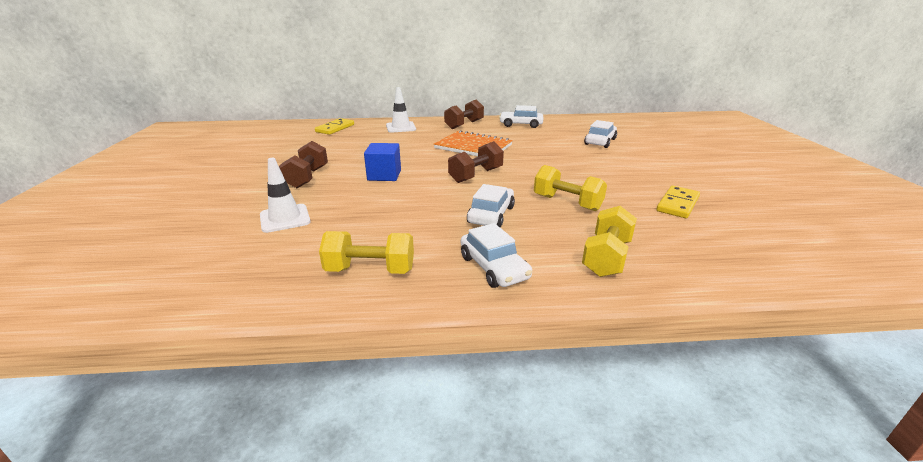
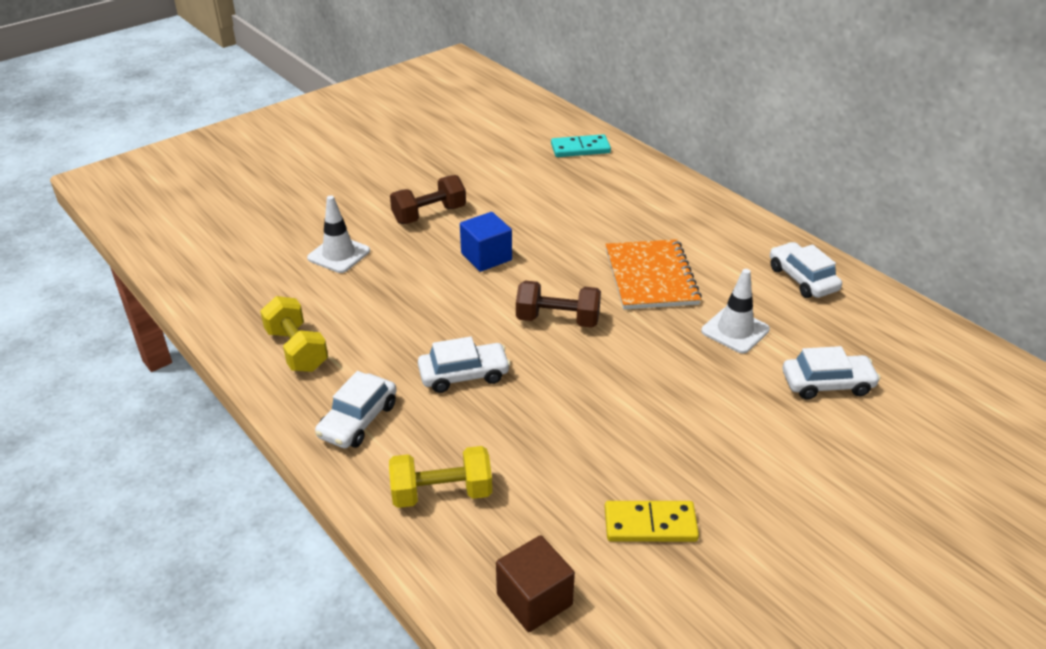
camera: 55 degrees right, 10 degrees up
yellow domino [315,118,354,135] -> turquoise domino [551,134,611,157]
white traffic cone [386,87,416,133] -> white traffic cone moved to [701,269,770,354]
brown dumbbell [444,99,484,129] -> none
yellow dumbbell [534,165,607,211] -> none
none -> brown cube [496,535,575,632]

